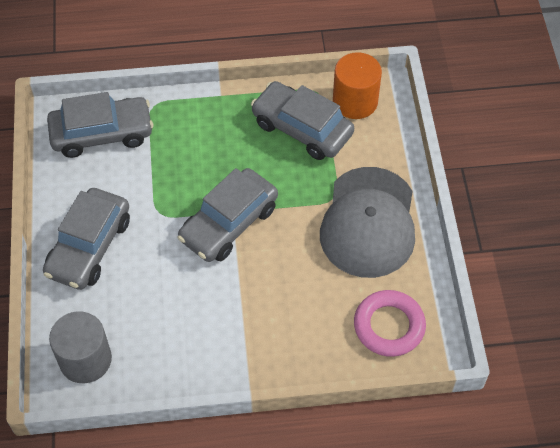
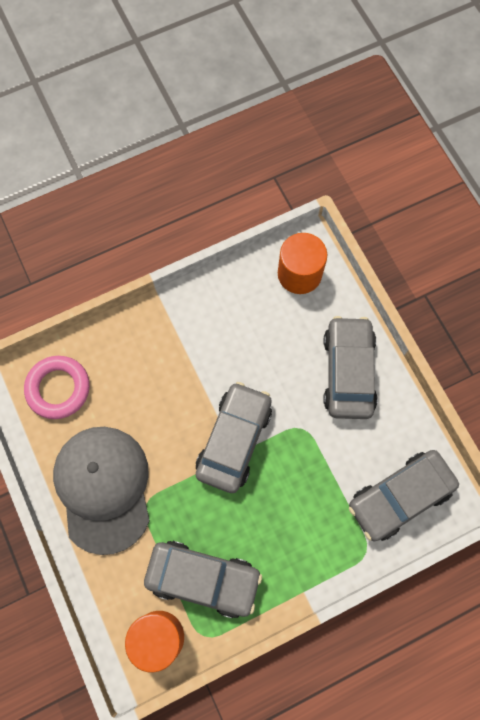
camera: 160 degrees right, 15 degrees up
grey cylinder [49,311,112,383] -> orange cylinder [278,233,327,294]

